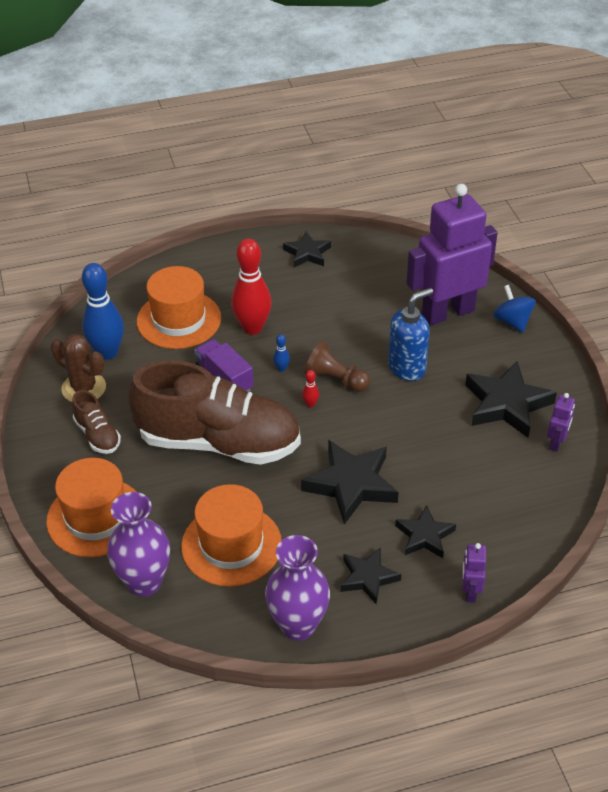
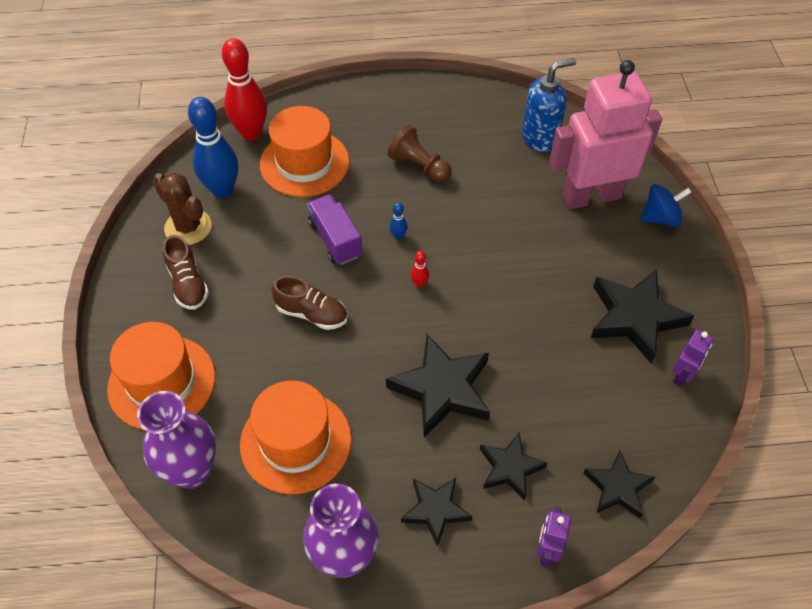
camera: 10 degrees right, 10 degrees up
brown shoe [129,360,301,465] -> brown shoe [271,276,348,330], size x0.43
red bowling pin [231,238,272,335] -> red bowling pin moved to [222,38,267,140]
black star [283,232,331,267] -> black star moved to [583,450,655,518]
brown pawn [304,341,370,392] -> brown pawn moved to [387,125,452,183]
blue soap dispenser [388,288,433,381] -> blue soap dispenser moved to [522,58,576,152]
purple robot [407,184,498,325] -> pink robot [549,60,662,209]
blue spinning top [493,285,536,333] -> blue spinning top turned 90 degrees clockwise [641,184,692,227]

